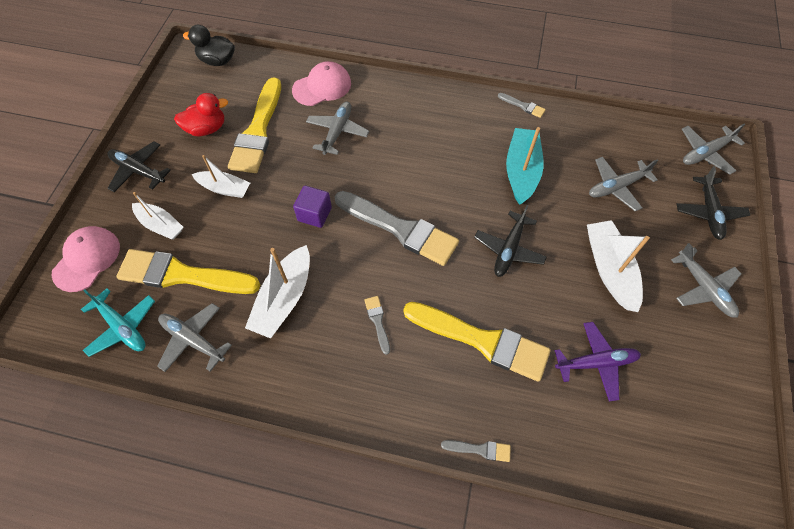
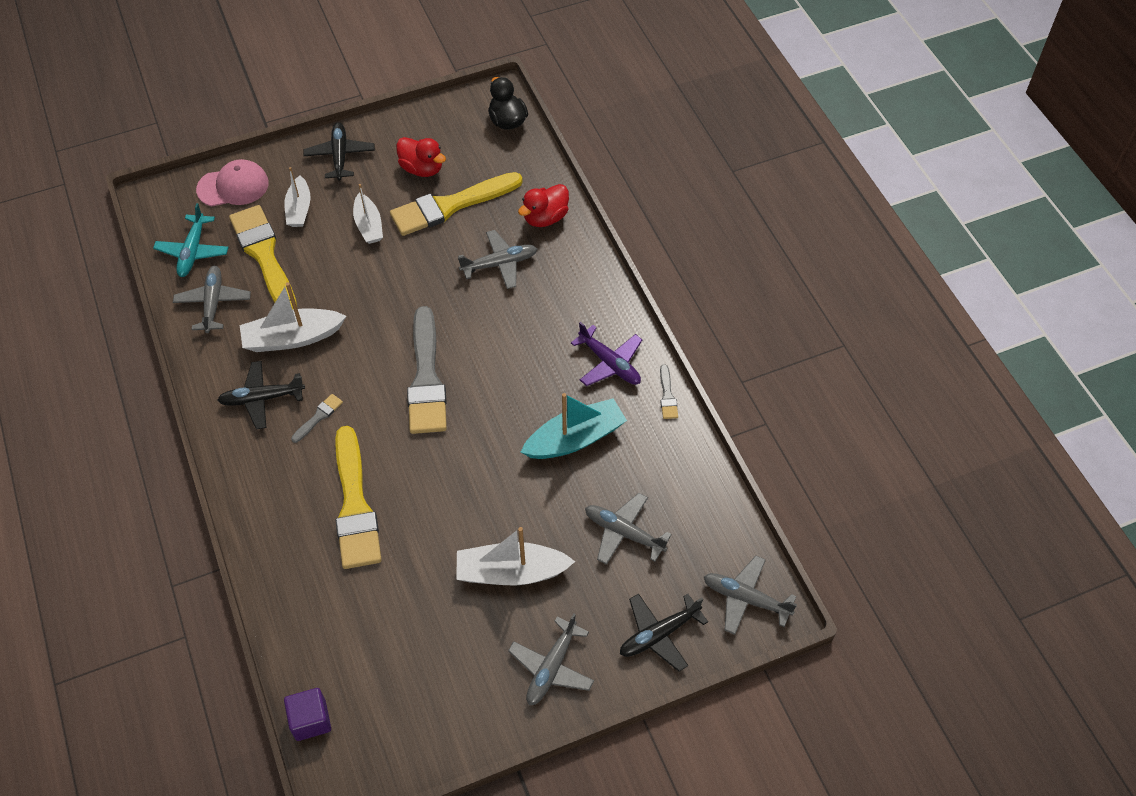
camera: 55 degrees right, 5 degrees down
pink cap [292,61,351,106] -> red duck [518,184,569,227]
purple cube [293,186,332,228] -> purple cube moved to [284,688,331,741]
grey brush [441,440,511,462] -> none
black plane [474,205,547,277] -> black plane moved to [217,361,305,429]
purple plane [555,322,641,402] -> purple plane moved to [571,322,642,386]
white boat [587,220,650,312] -> white boat turned 135 degrees counterclockwise [456,527,575,585]

